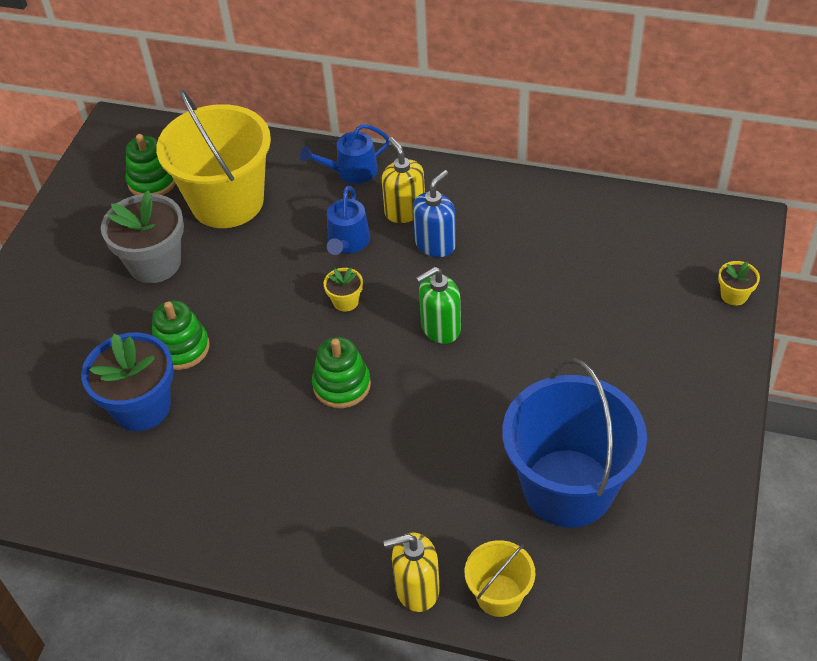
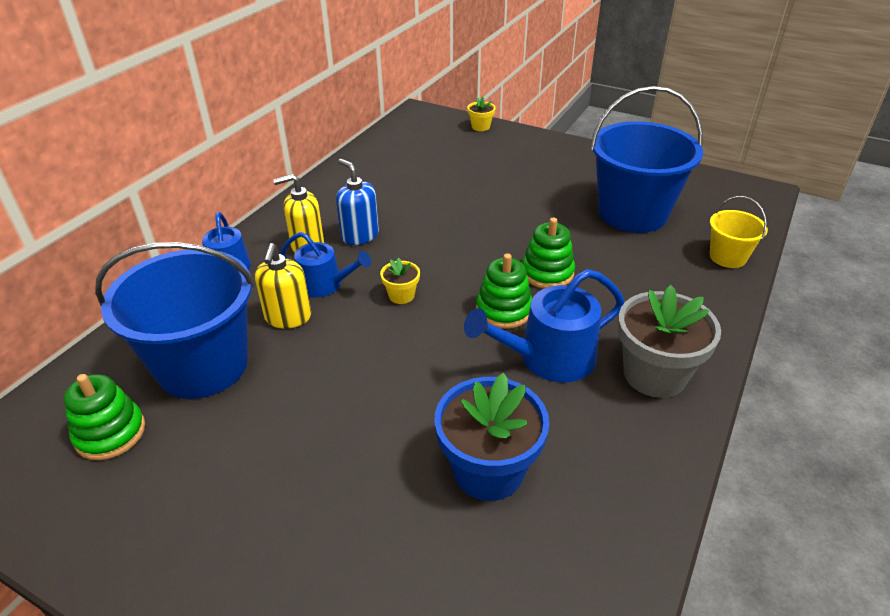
camera: 80 degrees left, 10 degrees down
grey flower pot [101,190,184,283] -> grey flower pot moved to [618,285,721,398]
green stacking toy [152,301,210,370] -> green stacking toy moved to [522,218,575,289]
yellow bucket [156,89,271,228] -> blue bucket [95,242,255,399]
yellow soap dispenser [383,532,440,612] -> yellow soap dispenser moved to [255,243,311,329]
green soap dispenser [416,267,461,344] -> none
none -> blue watering can [464,269,625,383]

